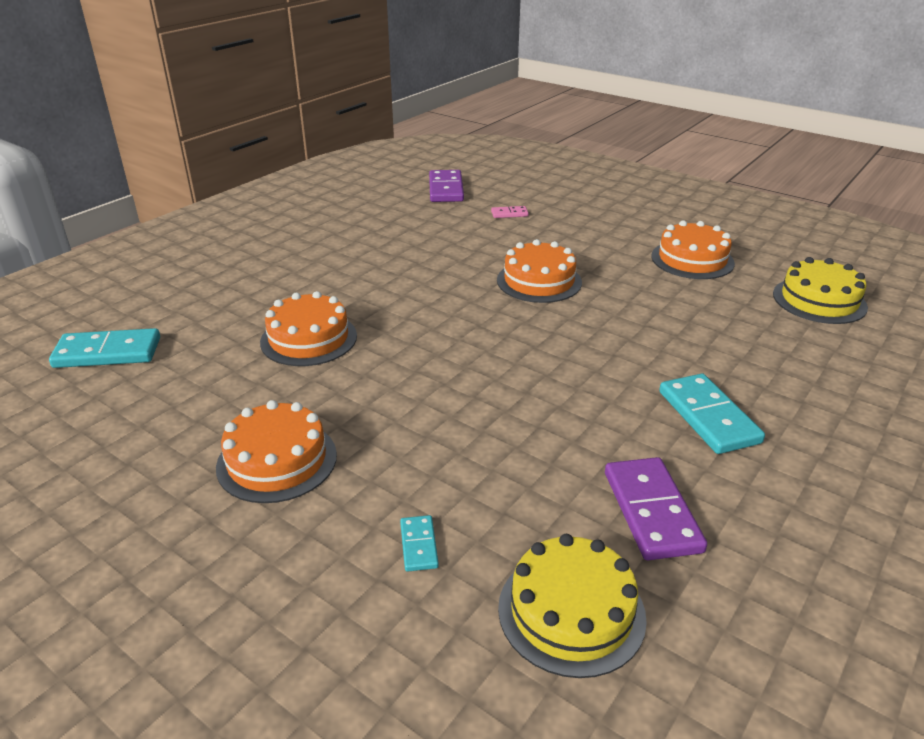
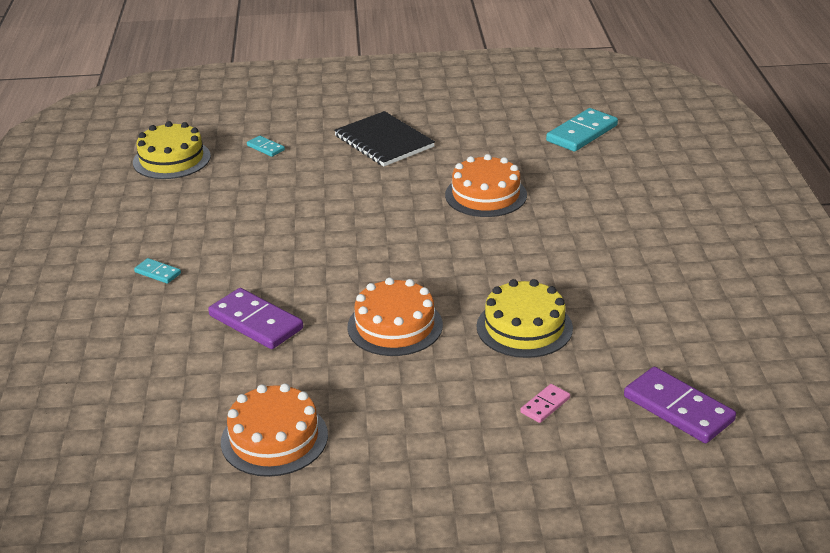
camera: 140 degrees right, 0 degrees up
orange cake [216,400,337,503] -> black notebook [334,111,435,167]
purple domino [605,457,707,560] -> purple domino moved to [208,288,303,349]
turquoise domino [659,374,765,454] -> turquoise domino [134,258,181,284], size x0.50
yellow cake [773,257,868,324] -> yellow cake moved to [477,279,573,358]

